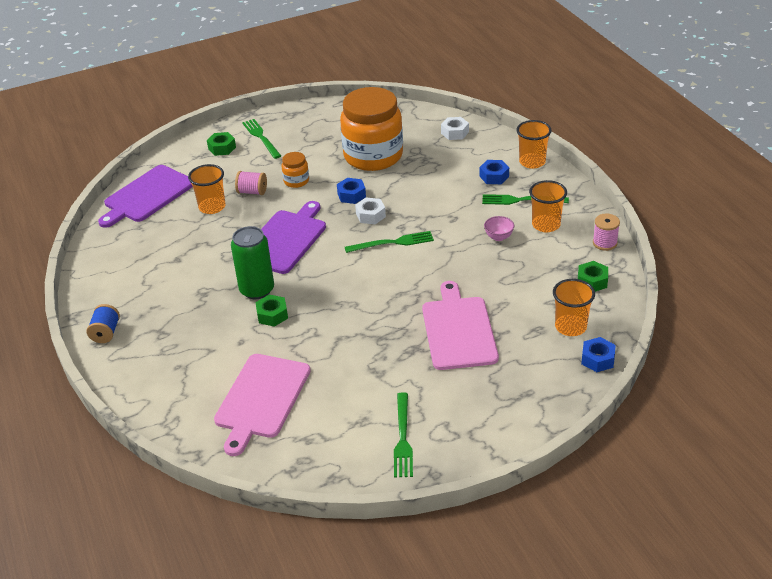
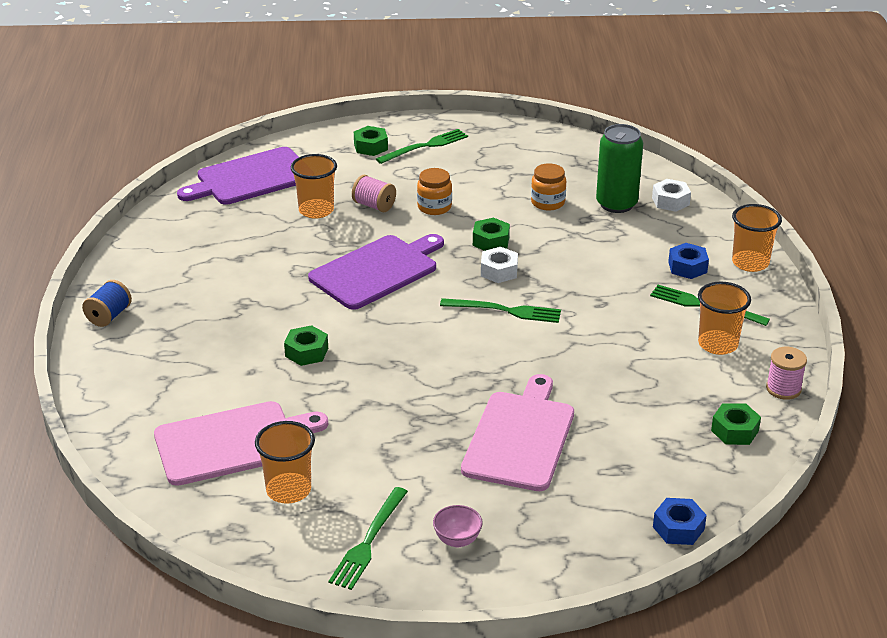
camera: 20 degrees right, 5 degrees down
pink cutting board [214,354,311,456] -> pink cutting board turned 150 degrees counterclockwise [154,401,328,486]
green can [231,226,274,299] -> green can moved to [596,124,643,213]
green fork [242,119,281,159] -> green fork turned 60 degrees clockwise [376,129,468,164]
blue nut [337,178,366,204] -> green nut [473,218,510,251]
orange jar [340,87,403,171] -> orange jar [531,163,566,211], size x0.42
pink bowl [484,216,514,241] -> pink bowl moved to [433,505,483,547]
orange cup [553,279,595,336] -> orange cup moved to [255,421,315,504]

